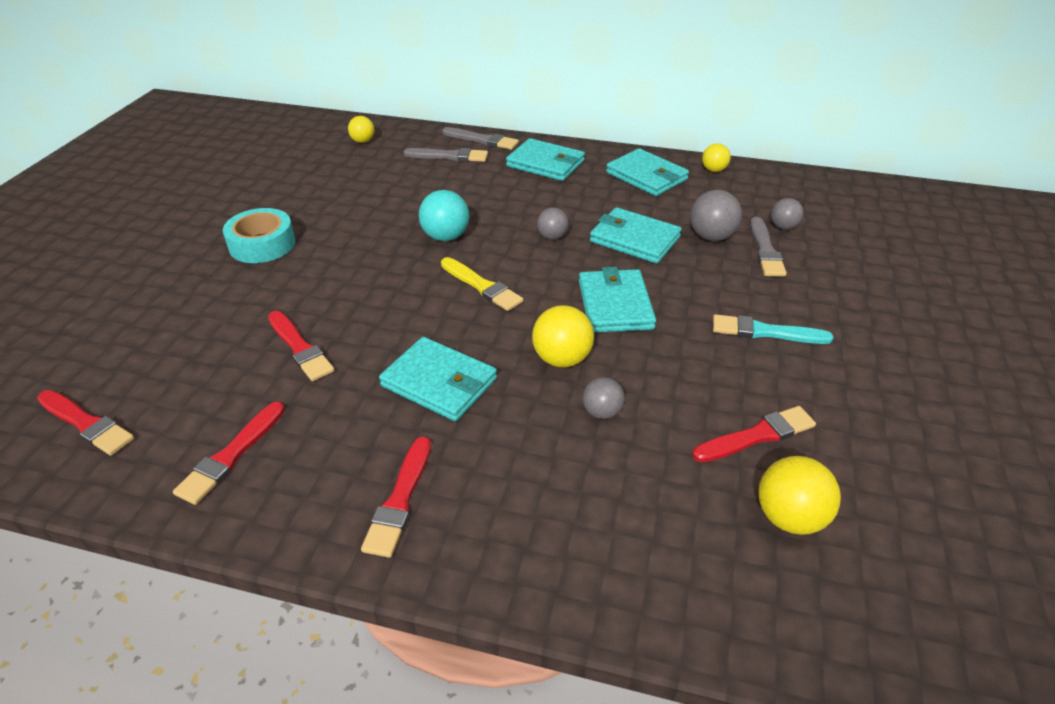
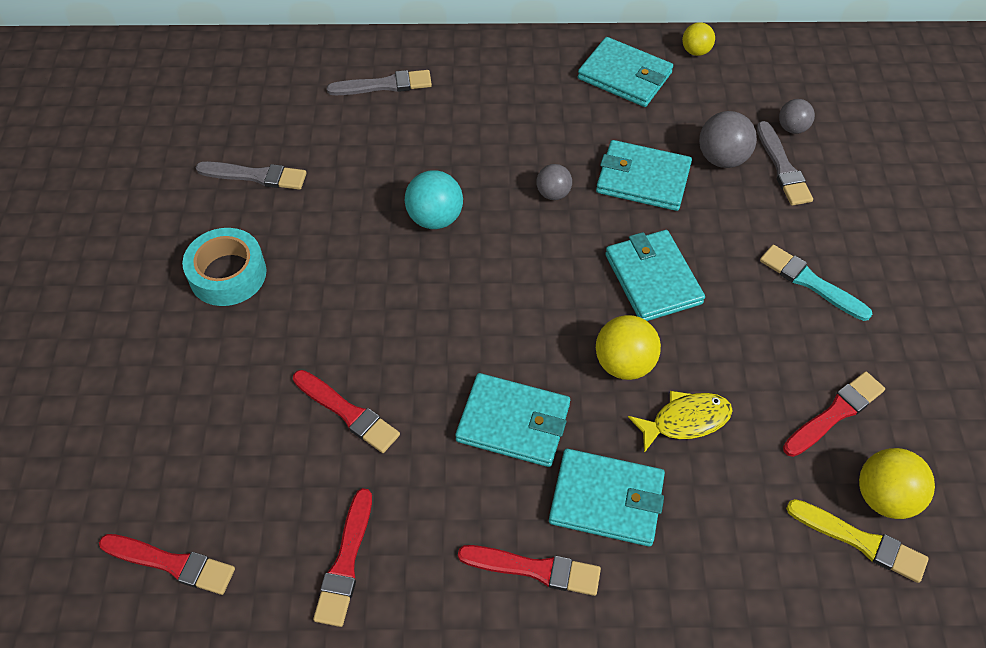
camera: 15 degrees left, 15 degrees up
yellow ball [348,116,374,143] -> none
red brush [361,436,431,558] -> red brush turned 75 degrees counterclockwise [458,545,601,596]
yellow brush [441,257,523,311] -> yellow brush moved to [786,499,929,583]
grey brush [442,127,519,150] -> grey brush moved to [196,161,307,190]
turquoise wallet [506,138,585,181] -> turquoise wallet moved to [549,449,665,547]
grey ball [583,377,625,419] -> yellow fish [628,391,733,453]
turquoise brush [713,314,833,344] -> turquoise brush turned 45 degrees clockwise [760,245,872,321]

